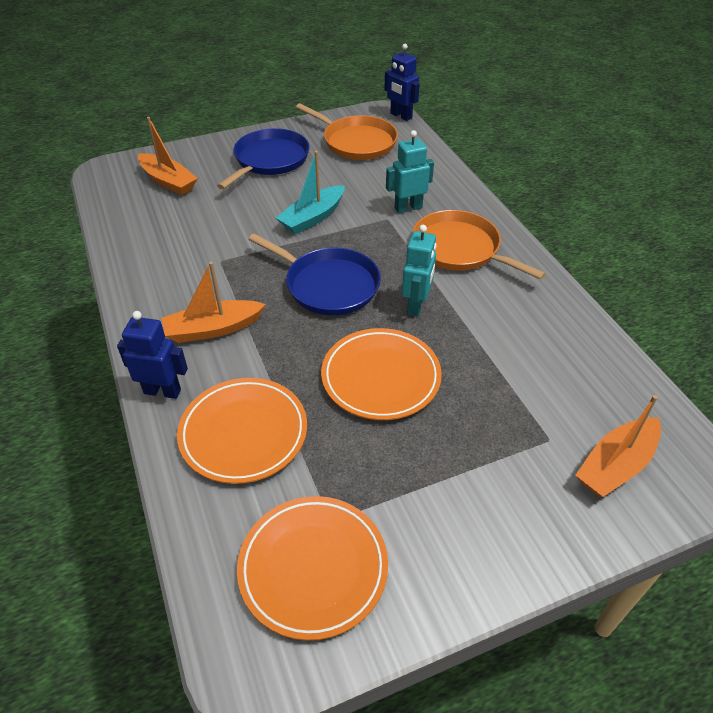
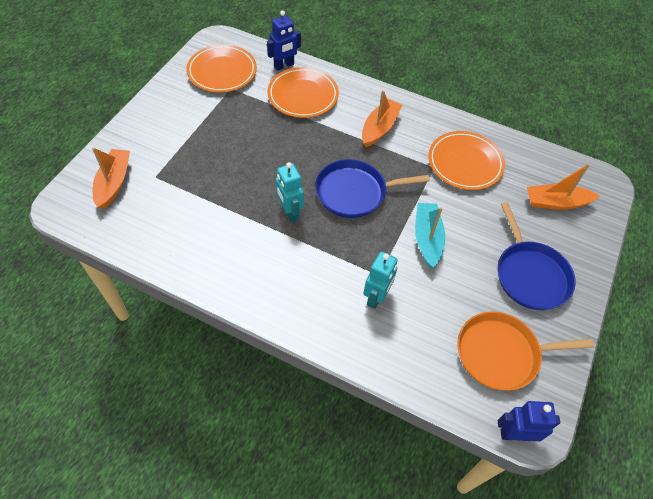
camera: 135 degrees right, 10 degrees up
blue robot [117,311,188,399] -> blue robot moved to [267,11,301,71]
orange plate [321,328,442,420] -> orange plate moved to [428,131,505,190]
orange pan [412,210,546,280] -> none

